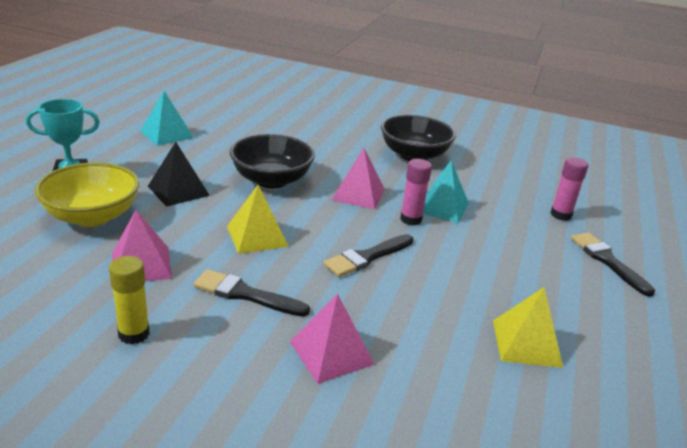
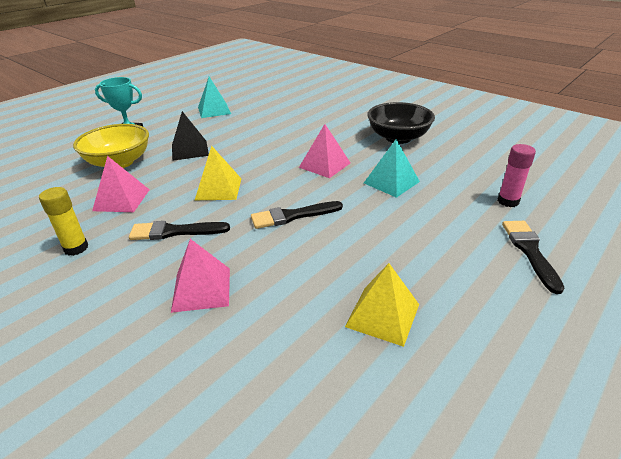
camera: 25 degrees right, 5 degrees up
black brush [193,269,310,317] -> black brush turned 45 degrees counterclockwise [129,221,230,240]
black bowl [230,134,315,188] -> none
pink glue stick [400,159,432,225] -> none

